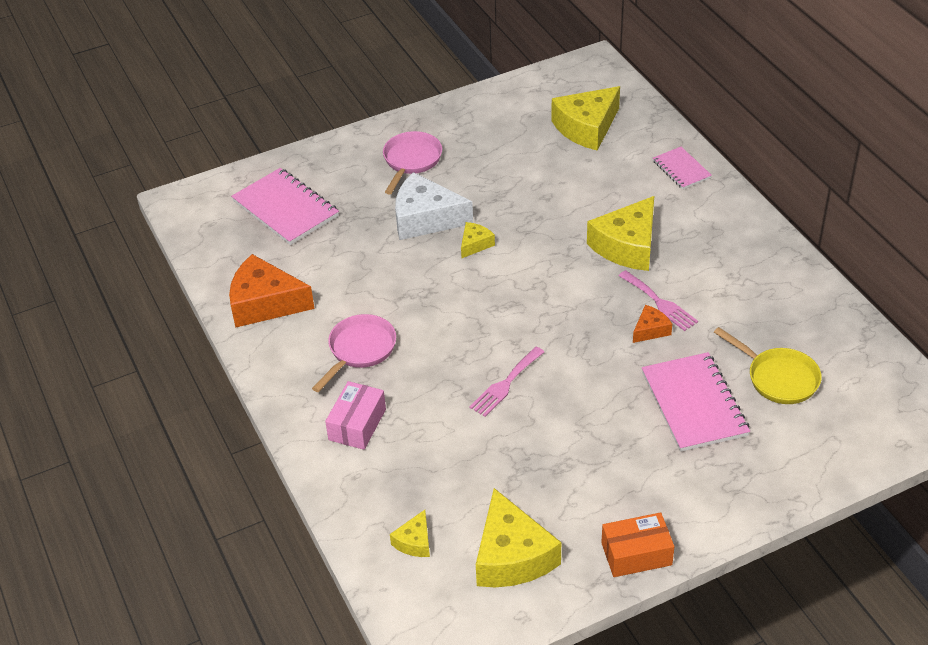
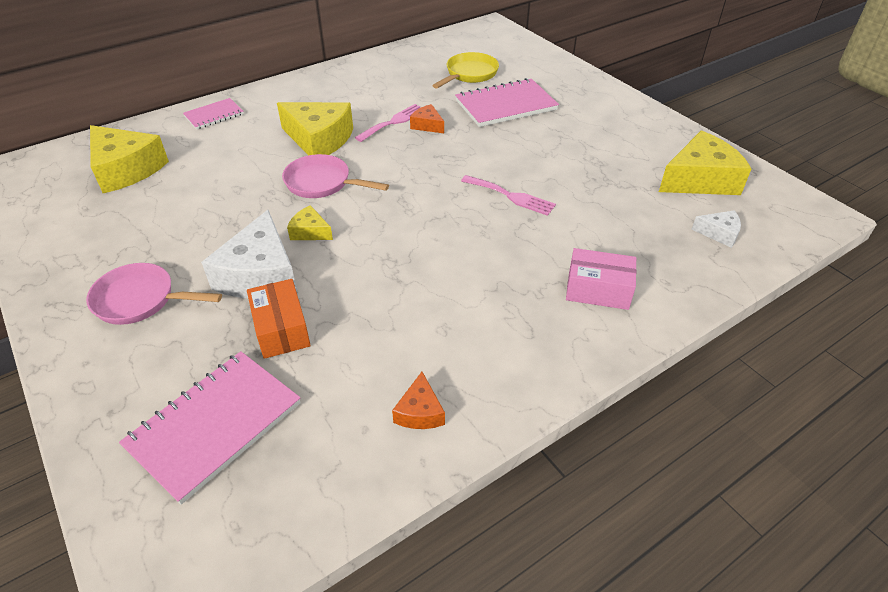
camera: 100 degrees left, 0 degrees up
orange cheese [229,254,315,328] -> orange cheese [392,372,445,429], size x0.49
pink pan [312,314,396,392] -> pink pan moved to [282,154,389,198]
yellow cheese [390,510,430,557] -> white cheese [691,210,741,248]
orange box [601,512,675,577] -> orange box moved to [247,279,311,359]

